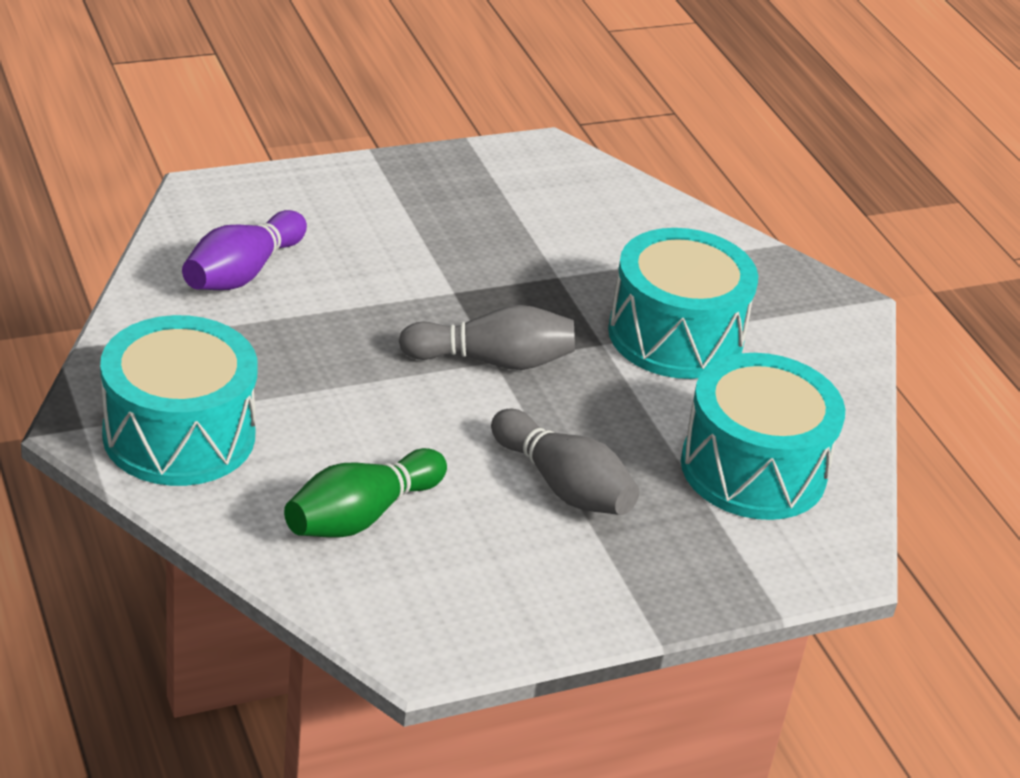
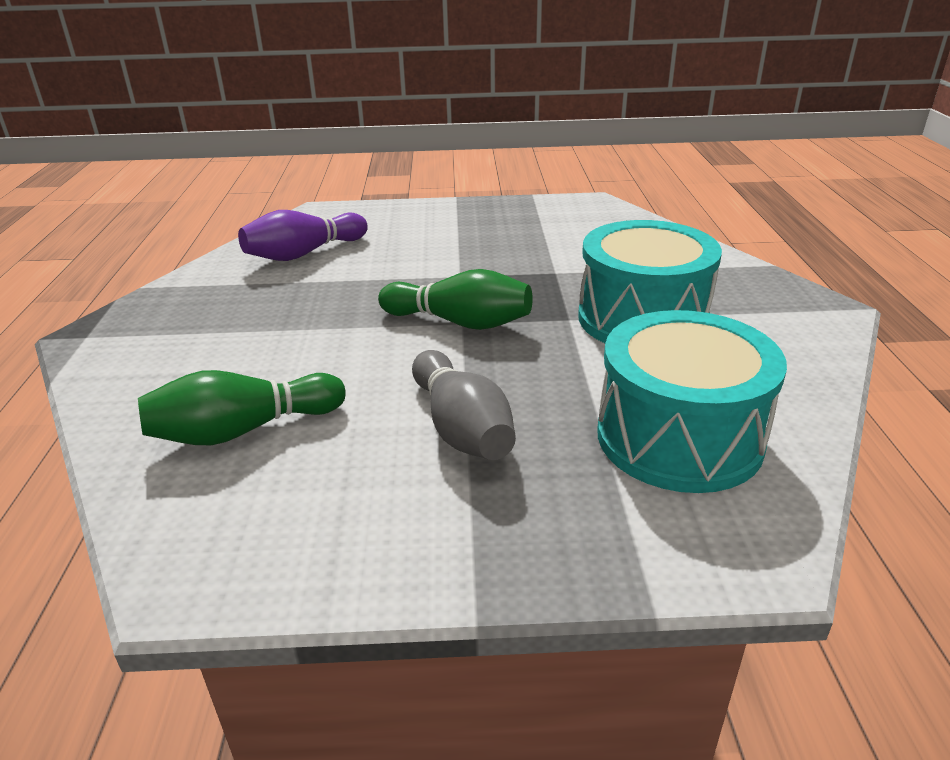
camera: 25 degrees right, 5 degrees down
turquoise drum [100,315,258,486] -> none
grey bowling pin [399,305,575,370] -> green bowling pin [378,269,533,330]

